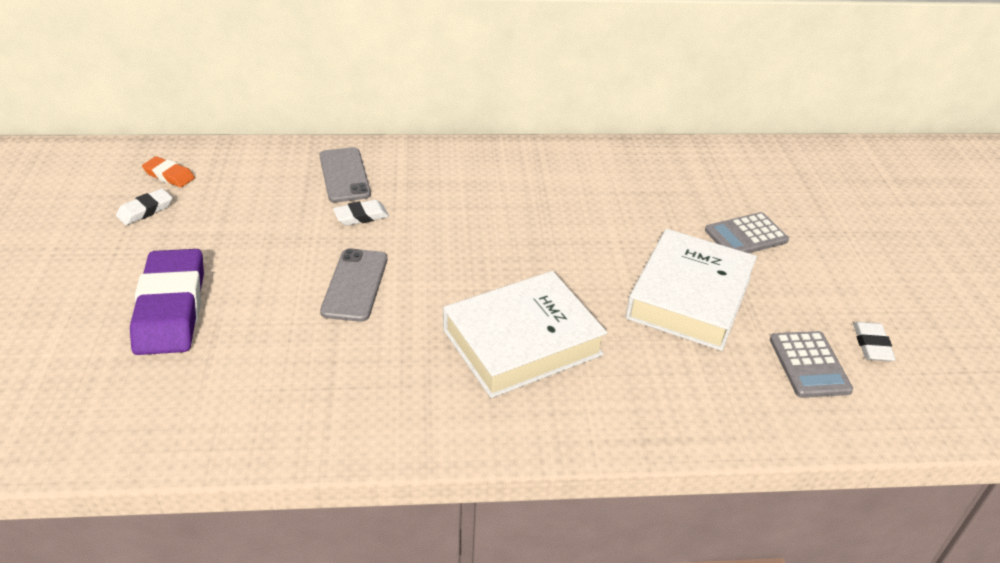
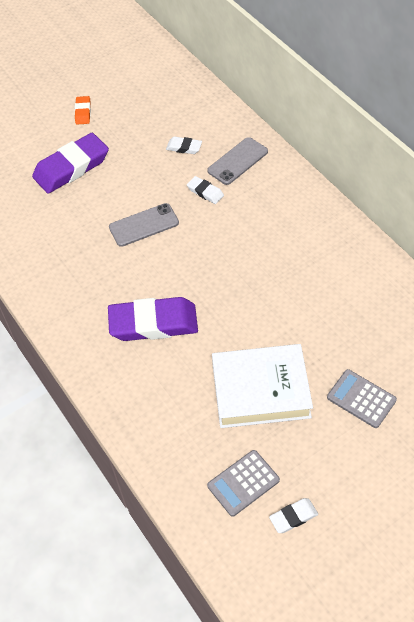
camera: 65 degrees right, 15 degrees up
white eraser [116,188,173,225] -> white eraser moved to [166,137,202,154]
orange eraser [142,156,195,187] -> orange eraser moved to [75,96,91,125]
white book [443,271,607,398] -> purple eraser [108,297,198,341]

